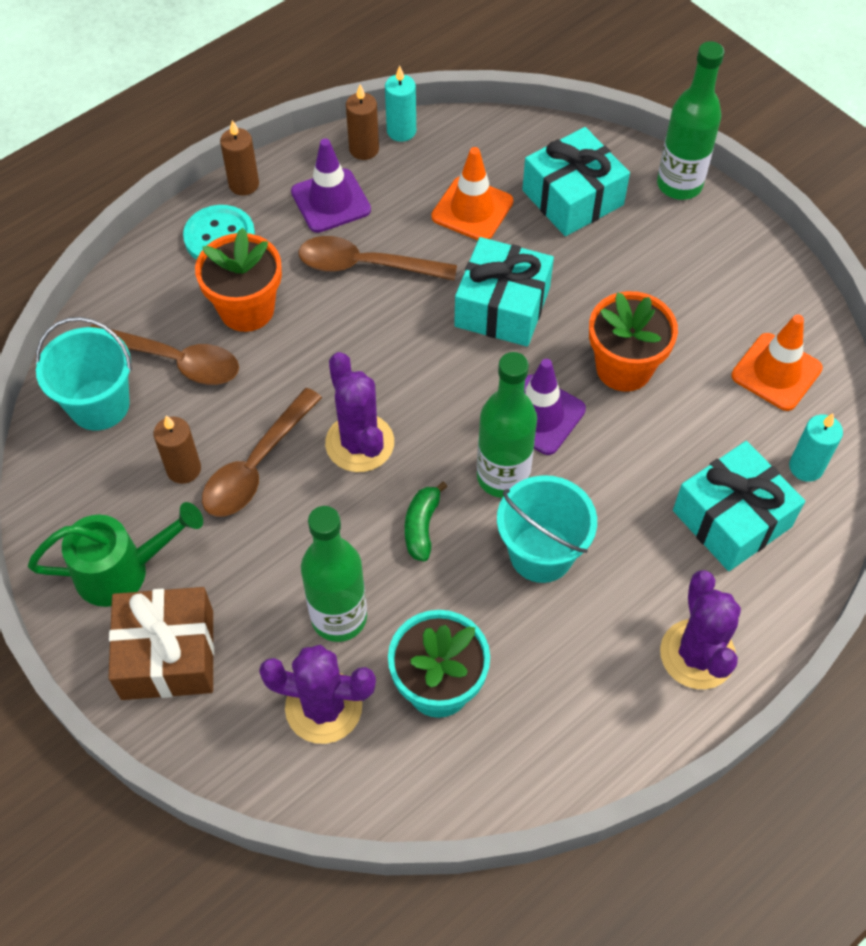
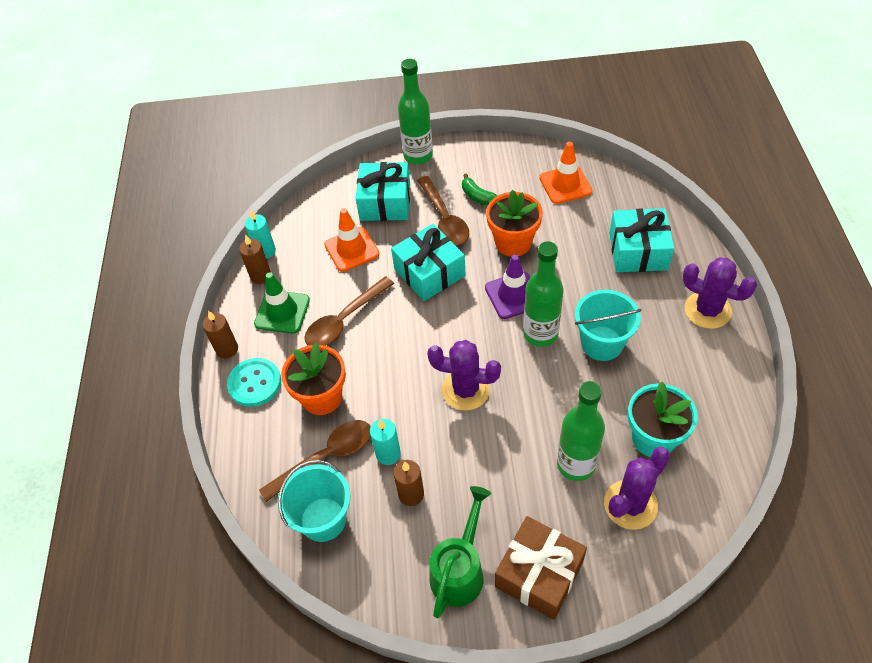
camera: 50 degrees left, 5 degrees down
brown spoon [202,388,322,517] -> brown spoon moved to [417,176,469,245]
purple traffic cone [291,138,371,233] -> green traffic cone [254,272,310,334]
green banana [405,481,447,561] -> green banana moved to [462,173,497,206]
turquoise candle [789,413,843,482] -> turquoise candle moved to [370,419,401,465]

